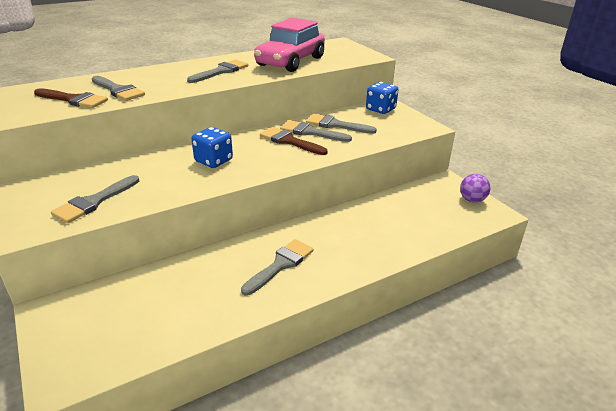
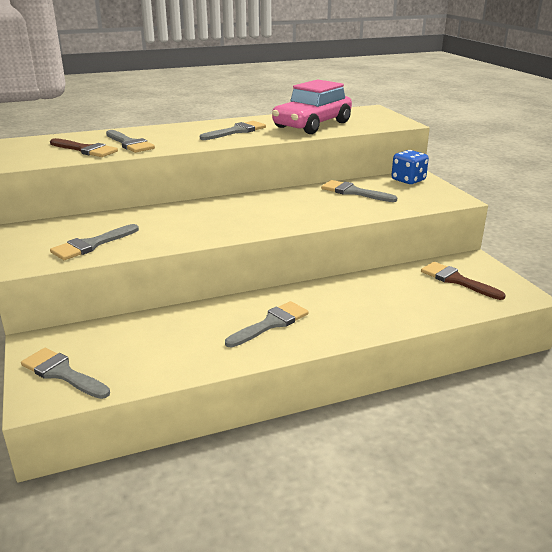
camera: 10 degrees right, 5 degrees down
blue dice [191,127,233,168] -> none
brown brush [260,127,328,155] -> brown brush moved to [421,262,506,300]
grey brush [280,120,352,142] -> grey brush moved to [21,348,110,399]
purple ball [460,174,490,203] -> none

